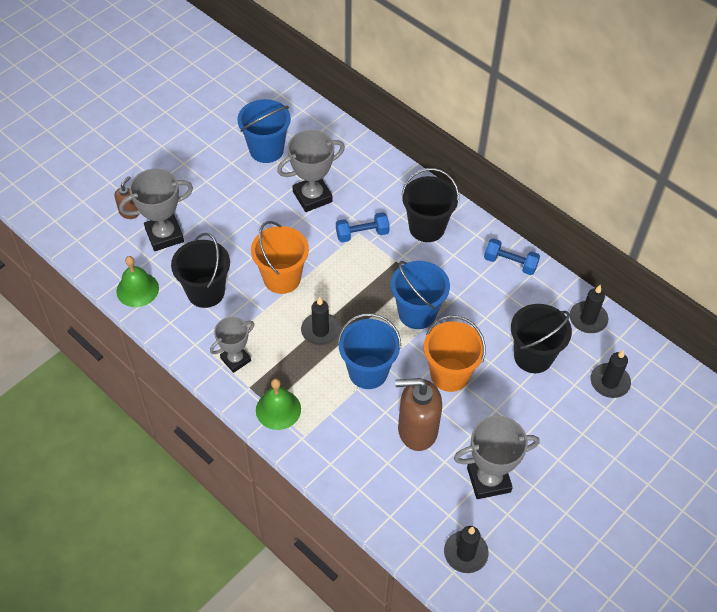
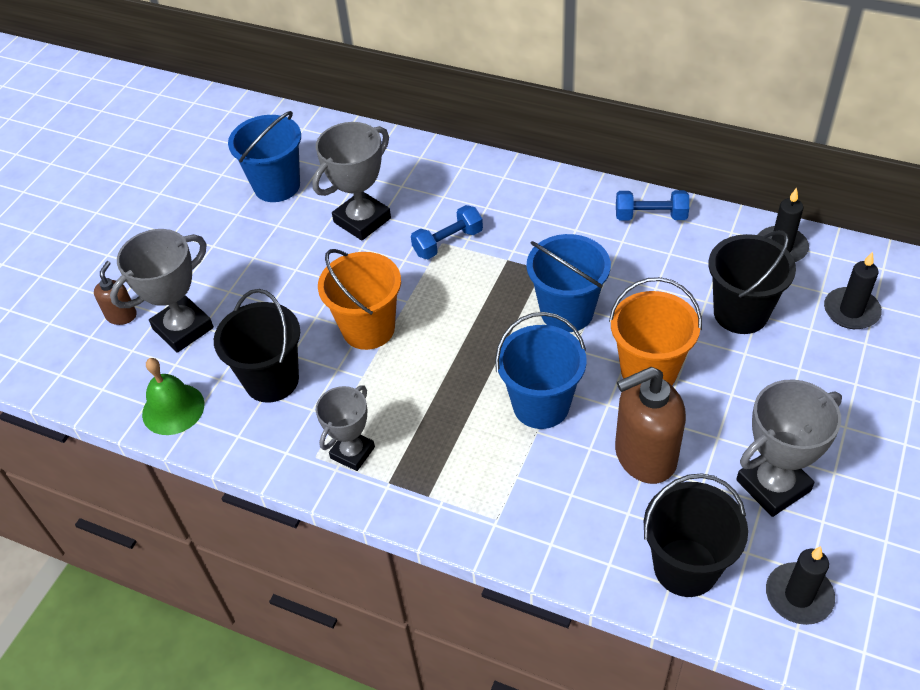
camera: 15 degrees left, 5 degrees down
green bell [256,378,301,430] -> none
black candle [301,297,340,345] -> none
black bucket [401,168,459,242] -> black bucket moved to [644,473,748,597]

